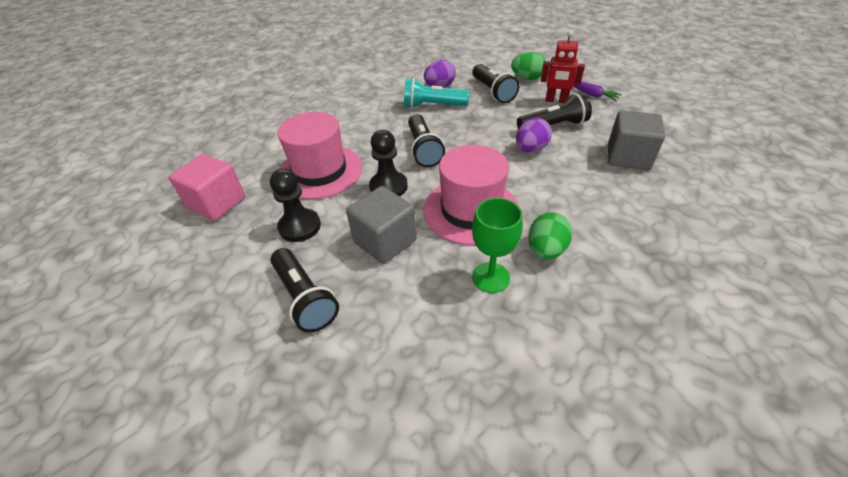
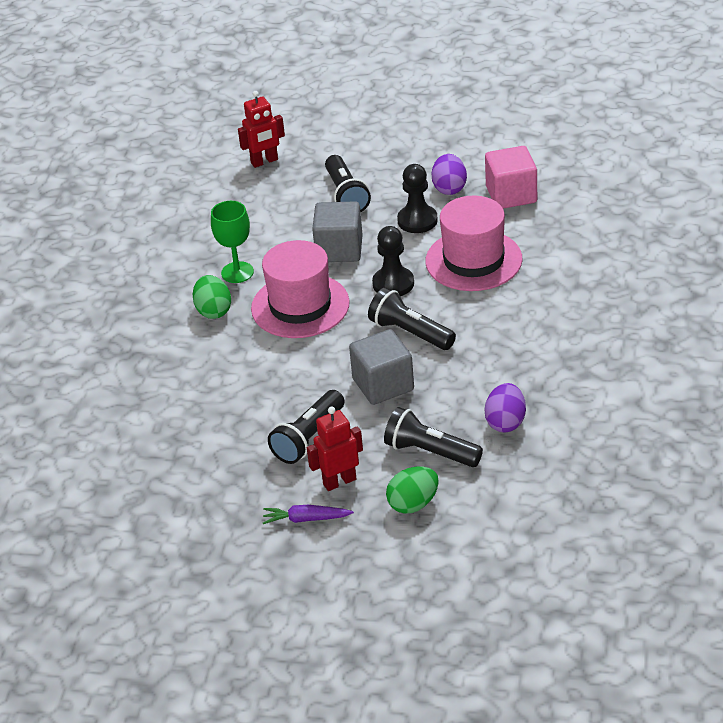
camera: 140 degrees right, 5 degrees down
black flashlight [271,248,339,333] -> black flashlight turned 120 degrees counterclockwise [325,155,371,212]
turquoise flashlight [404,78,469,108] -> none
purple egg [516,118,552,152] -> purple egg moved to [432,154,467,195]
grey cube [608,110,665,170] -> grey cube moved to [349,329,414,405]
none -> red robot [238,91,285,168]

